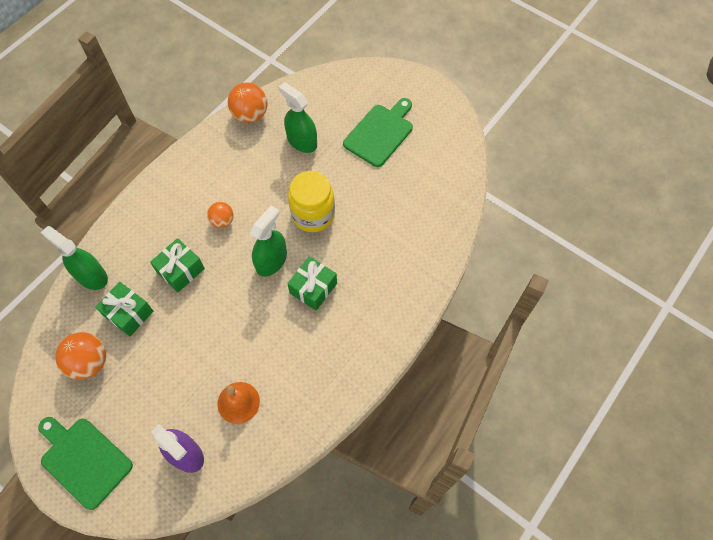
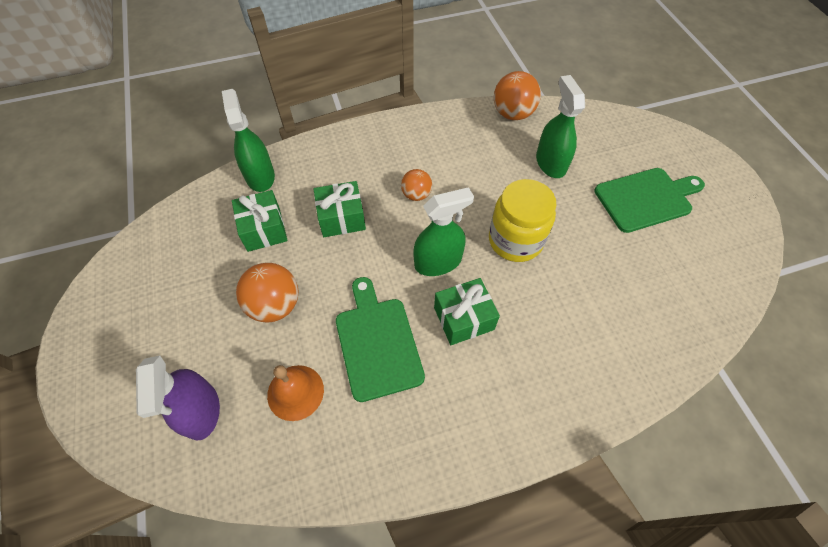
camera: 35 degrees right, 5 degrees down
green cutting board [38,417,133,510] -> green cutting board moved to [336,277,425,402]
orange ball [55,332,106,380] -> orange ball moved to [236,263,298,323]

